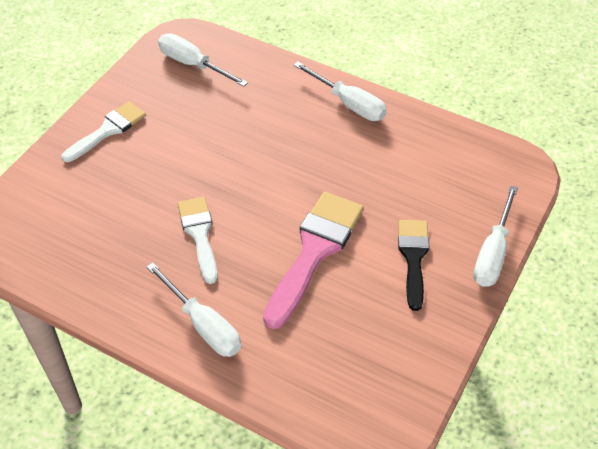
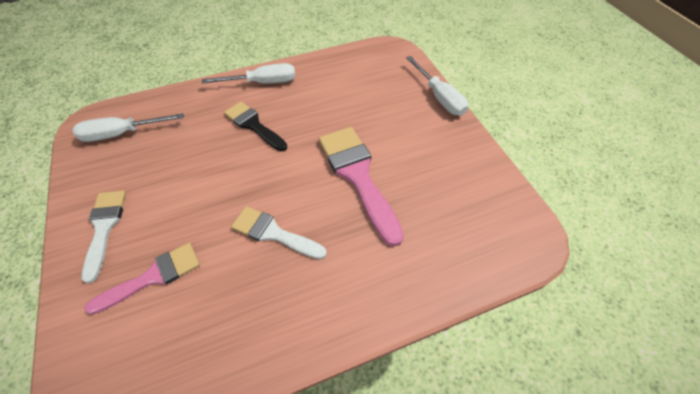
camera: 50 degrees left, 5 degrees up
white screwdriver [146,262,241,357] -> none
black brush [398,220,429,311] -> black brush moved to [224,102,287,151]
none -> pink brush [84,243,200,314]

